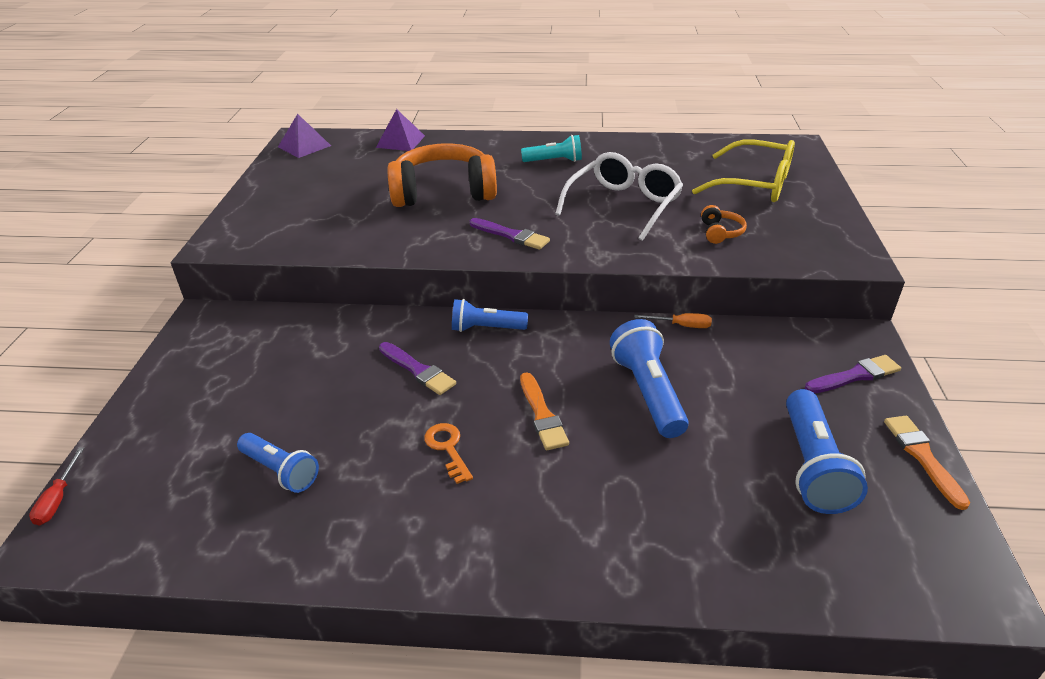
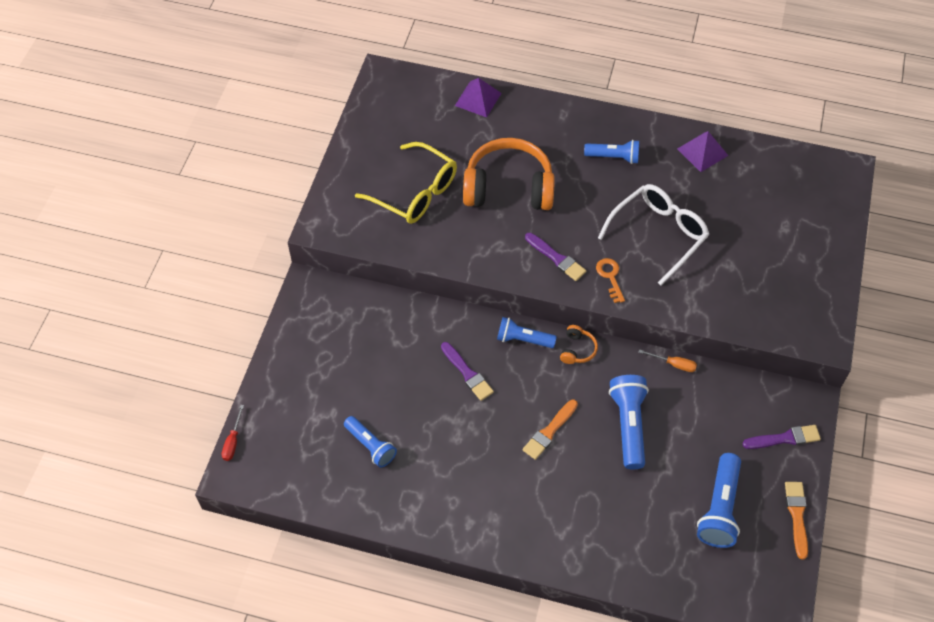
camera: 10 degrees right, 20 degrees up
purple pyramid [278,114,331,158] -> purple pyramid moved to [677,131,728,172]
orange key [424,423,473,484] -> orange key moved to [596,258,625,303]
orange brush [520,372,569,450] -> orange brush turned 45 degrees clockwise [522,400,578,460]
turquoise flashlight [521,135,582,162] -> blue flashlight [584,140,639,164]
yellow glasses [692,140,795,202] -> yellow glasses moved to [355,142,457,224]
orange headphones [701,205,747,244] -> orange headphones moved to [560,325,598,364]

